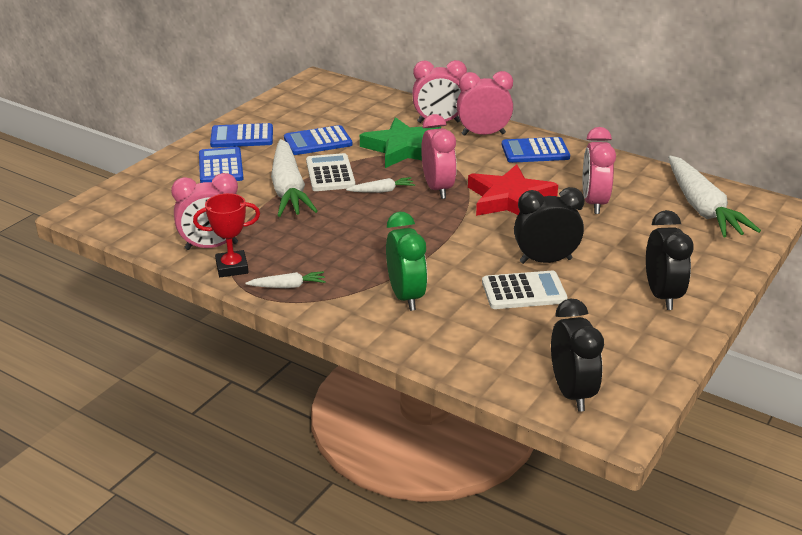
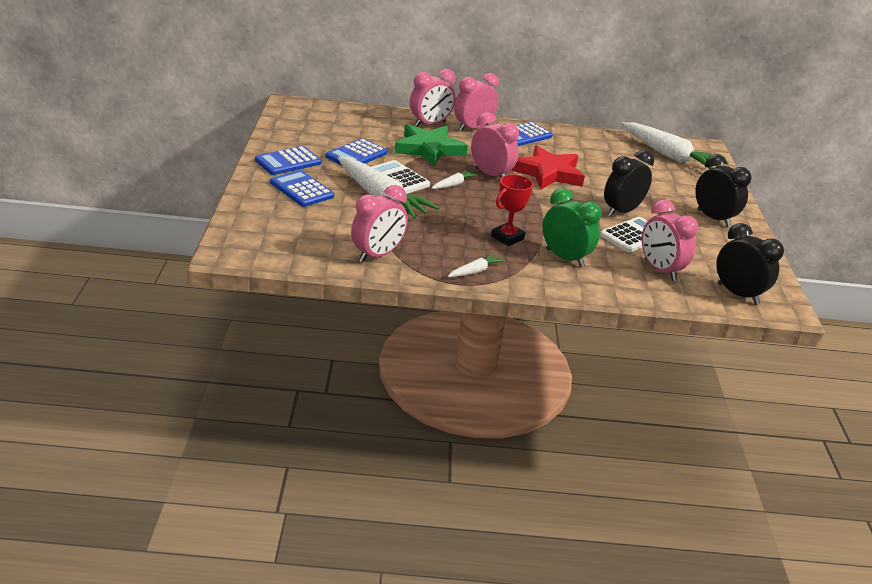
camera: 35 degrees left, 0 degrees up
red trophy [193,193,260,277] -> red trophy moved to [491,174,533,246]
pink clock [583,127,616,214] -> pink clock moved to [642,200,698,281]

